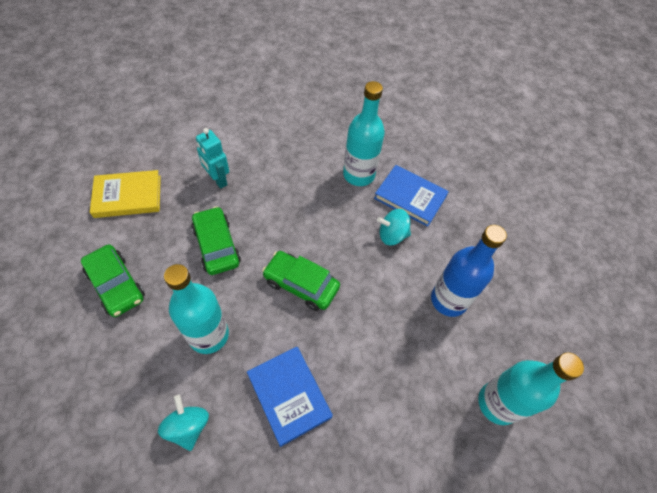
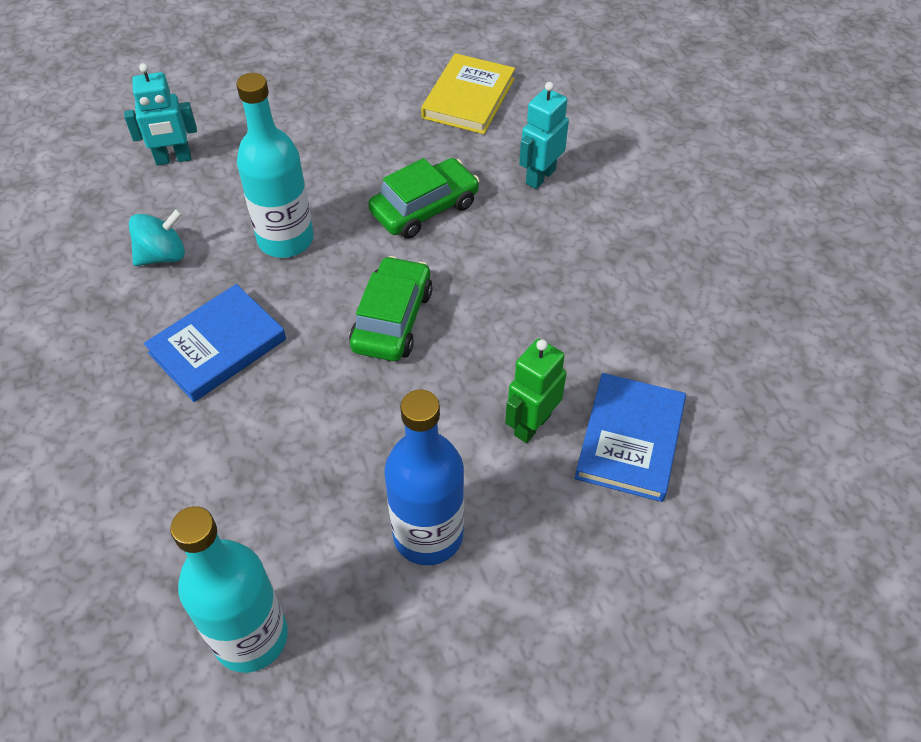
camera: 80 degrees right, 5 degrees down
green car [81,245,145,317] -> none
yellow book [90,170,161,218] -> yellow book turned 45 degrees clockwise [421,53,515,134]
turquoise bottle [343,81,385,186] -> none
turquoise spinning top [377,209,411,245] -> green robot [505,339,567,443]
none -> turquoise robot [124,63,197,165]

